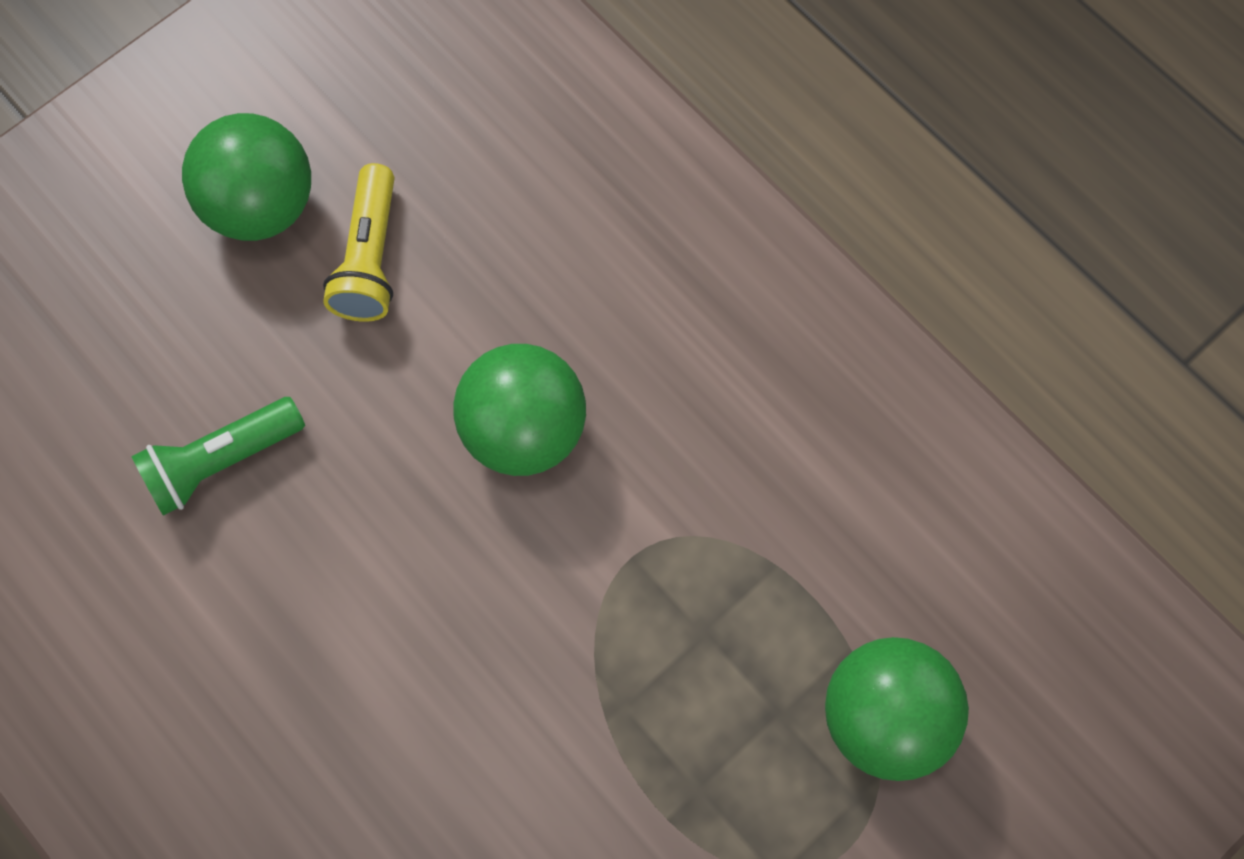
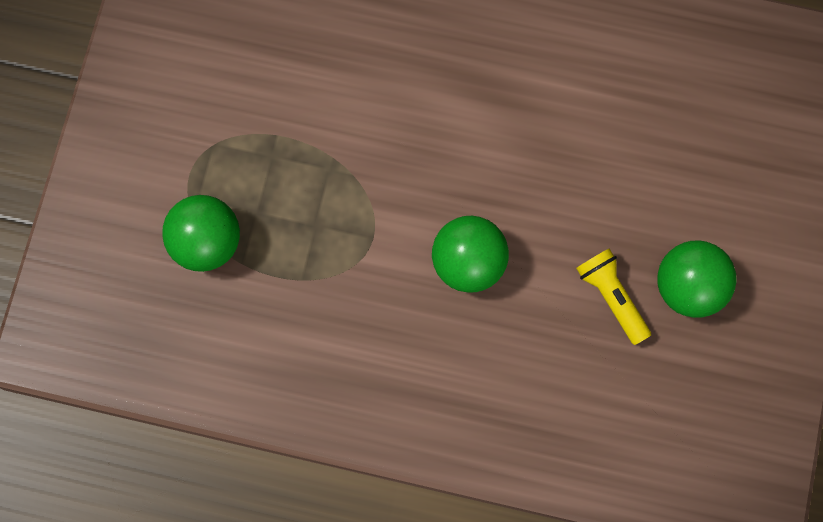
camera: 145 degrees right, 5 degrees up
green flashlight [131,397,305,516] -> none

